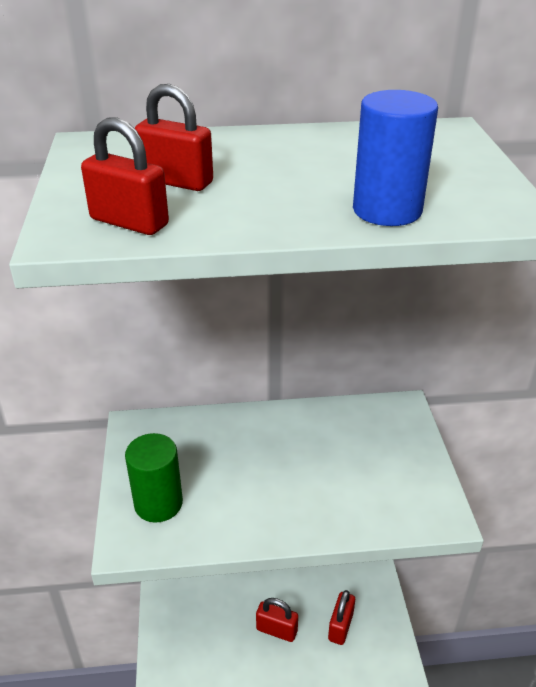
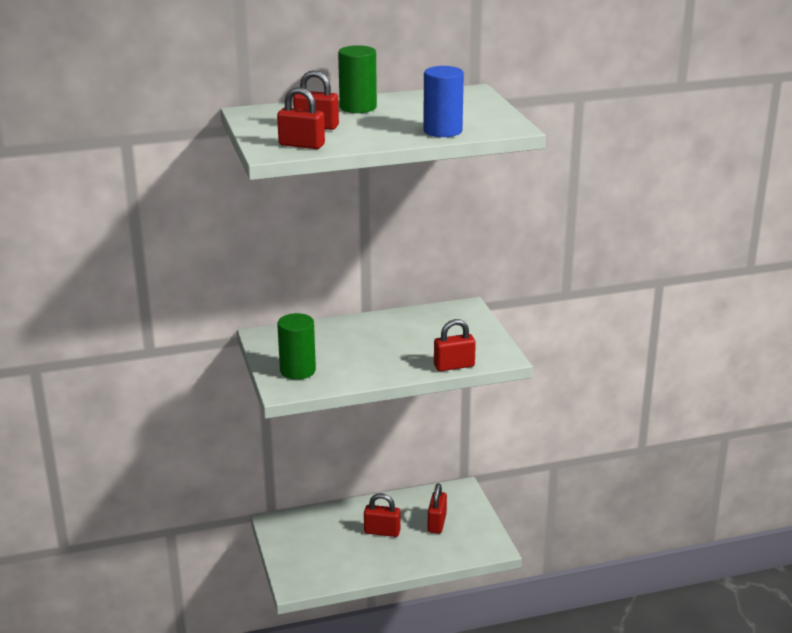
camera: 10 degrees left, 10 degrees down
none -> green cylinder [338,45,377,113]
none -> red padlock [434,319,476,371]

